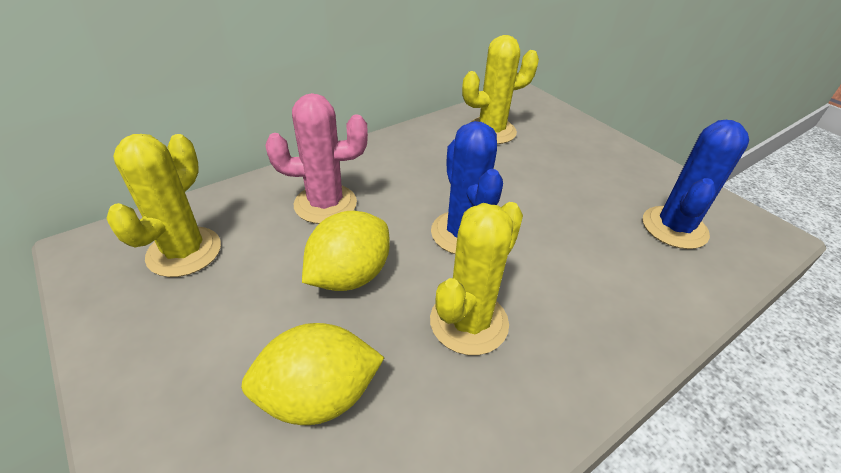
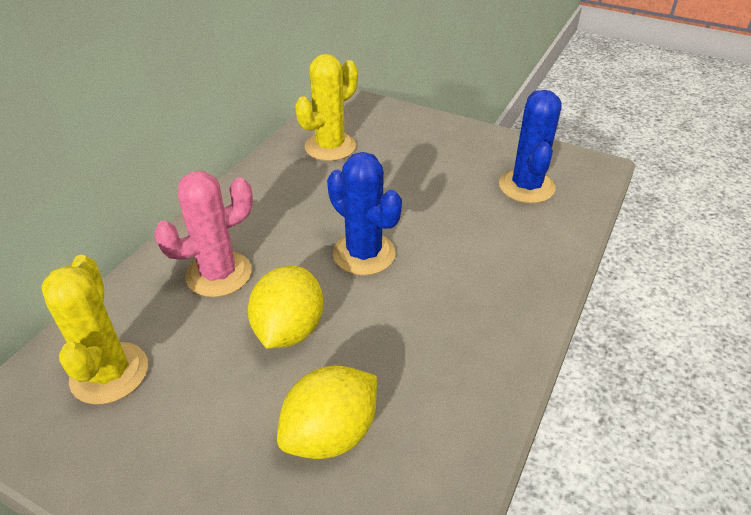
camera: 25 degrees left, 0 degrees up
yellow cactus [430,202,523,355] -> none

